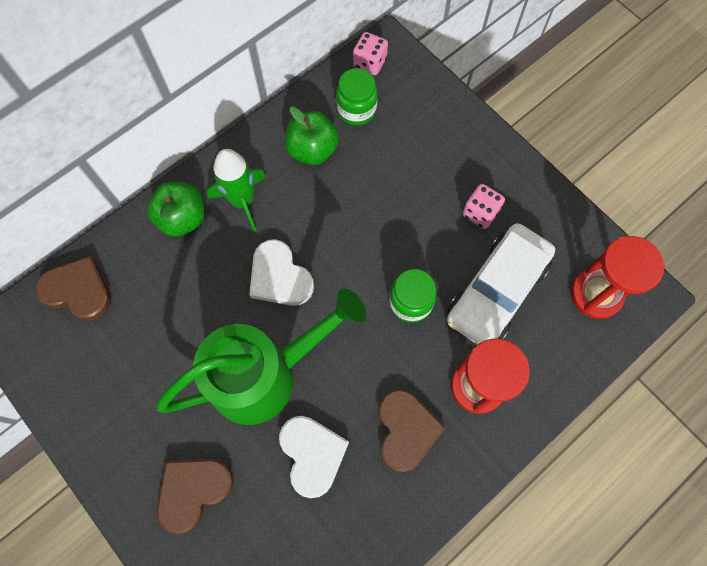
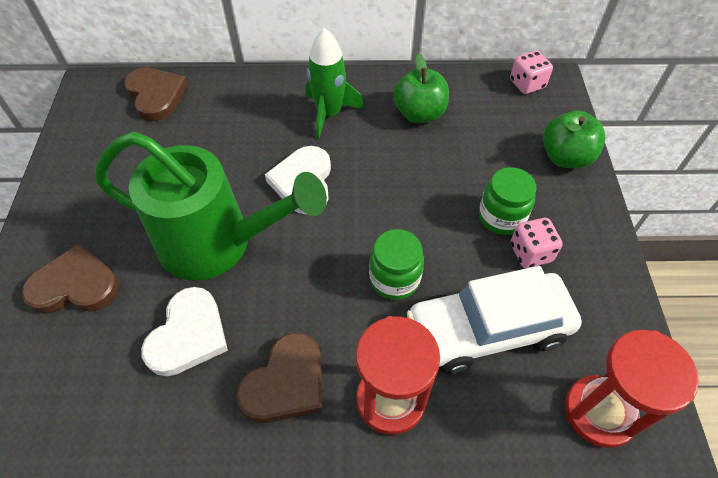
camera: 40 degrees right, 15 degrees down
green apple [147,182,205,237] -> green apple moved to [543,110,605,169]
green jar [336,68,378,125] -> green jar moved to [479,167,537,235]

